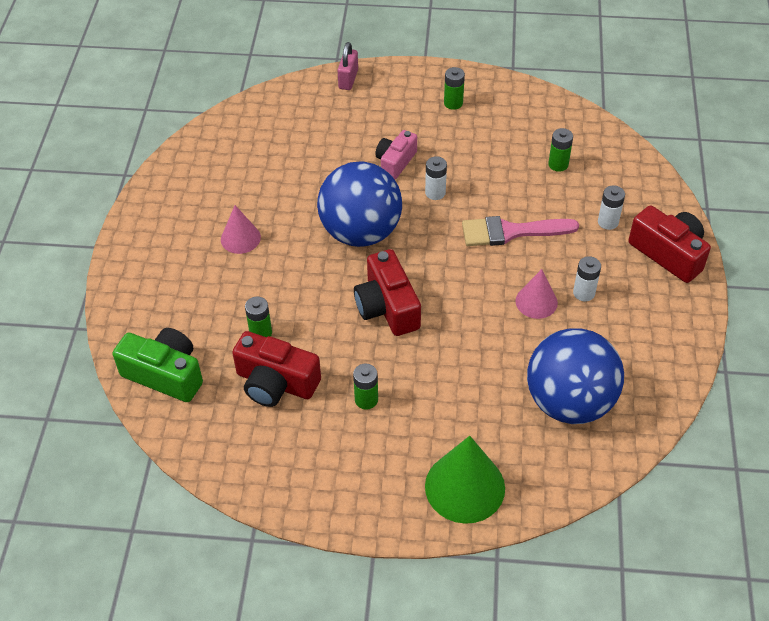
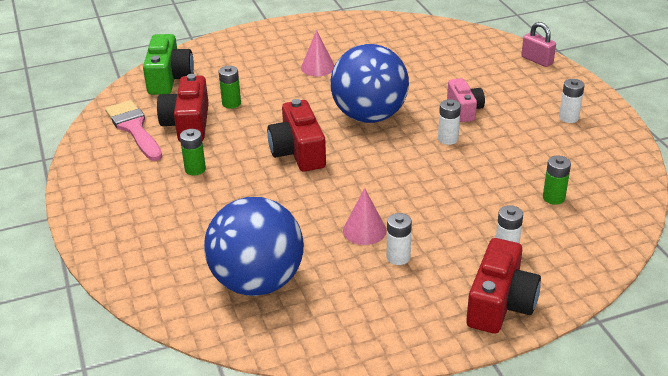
camera: 65 degrees right, 15 degrees down
pink padlock [338,42,358,90] -> pink padlock turned 60 degrees clockwise [521,22,556,67]
red camera [354,249,421,336] -> red camera turned 60 degrees counterclockwise [267,99,326,172]
pink camera [375,130,417,180] -> pink camera turned 75 degrees clockwise [447,78,485,122]
green cone [425,436,505,524] -> none
green battery [444,67,465,110] -> white battery [559,79,585,123]
pink brush [462,216,579,246] -> pink brush moved to [105,100,162,161]

